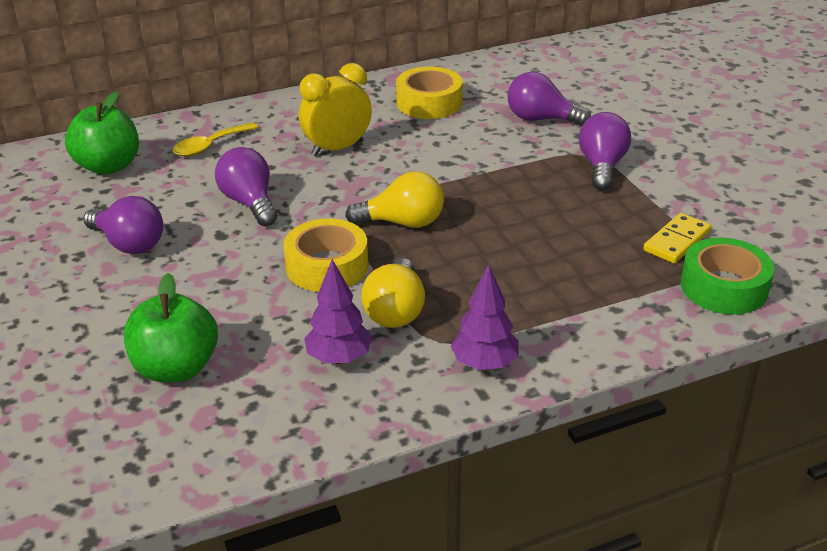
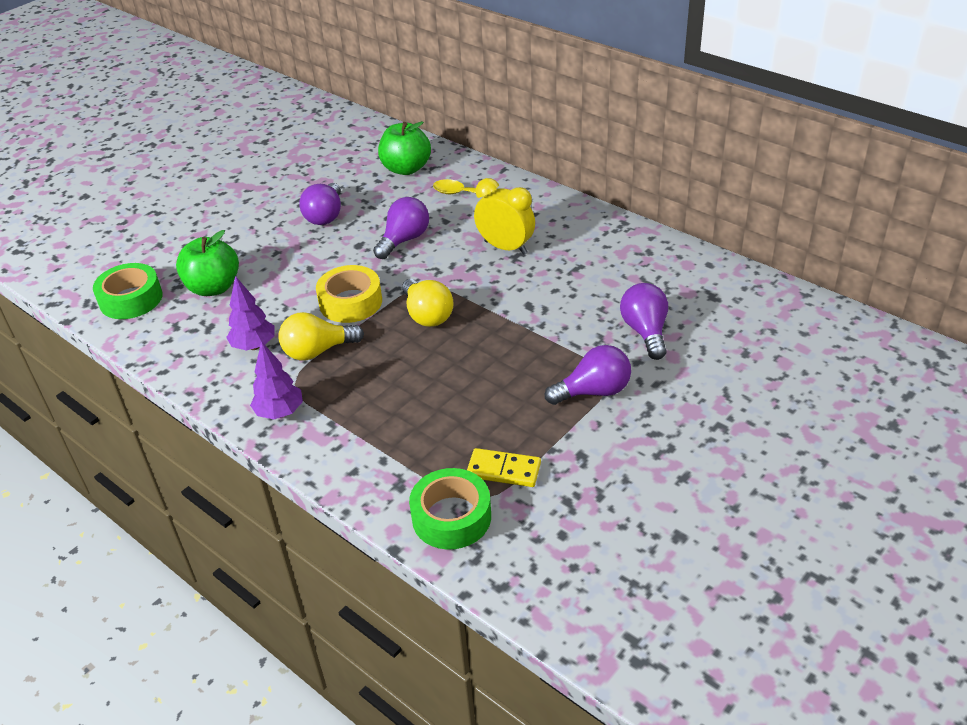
camera: 65 degrees right, 5 degrees up
yellow tape [396,66,463,119] -> none
none -> green tape [93,263,163,319]

